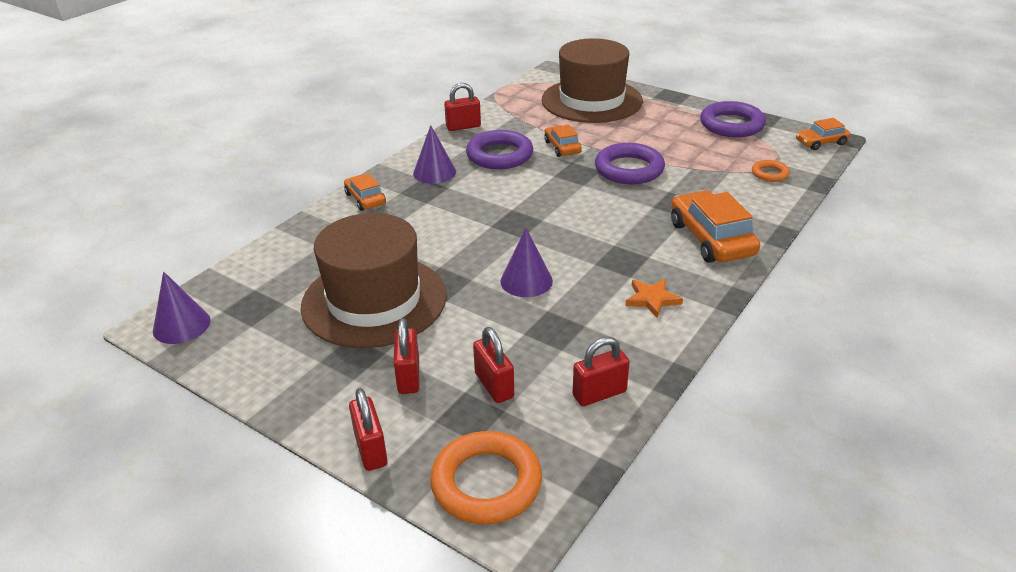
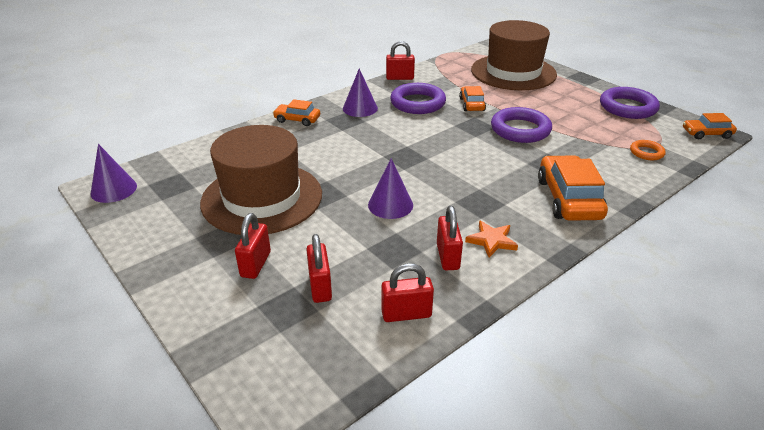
camera: 15 degrees right, 0 degrees up
orange car [344,174,386,211] -> orange car turned 60 degrees counterclockwise [273,99,320,126]
red padlock [349,388,388,471] -> red padlock moved to [437,206,463,270]
orange ring [430,431,542,525] -> none

